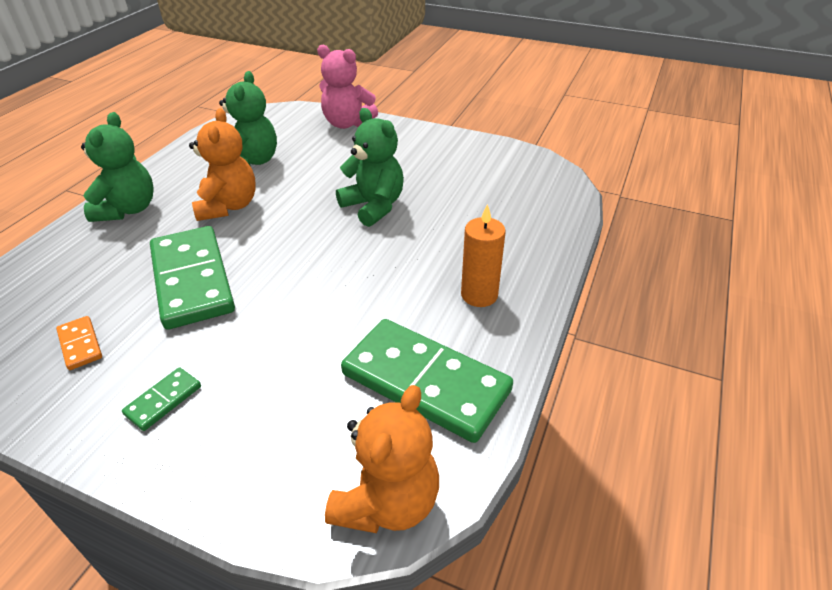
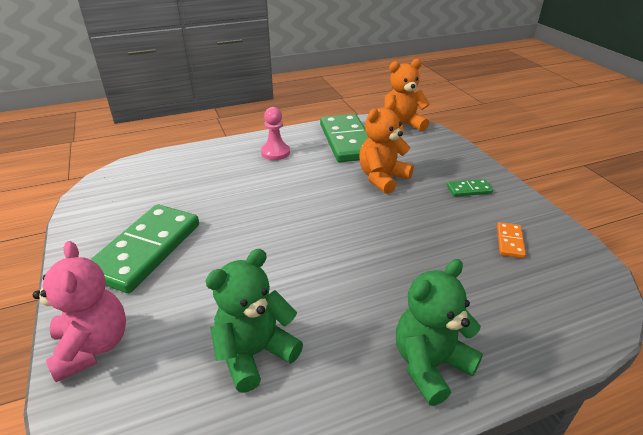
camera: 135 degrees left, 5 degrees down
green domino [150,226,235,330] -> green domino moved to [90,204,199,293]
orange teddy bear [189,108,256,221] -> orange teddy bear moved to [359,100,414,194]
green teddy bear [336,108,404,227] -> none
orange candle [461,204,506,307] -> pink pawn [261,107,290,160]

